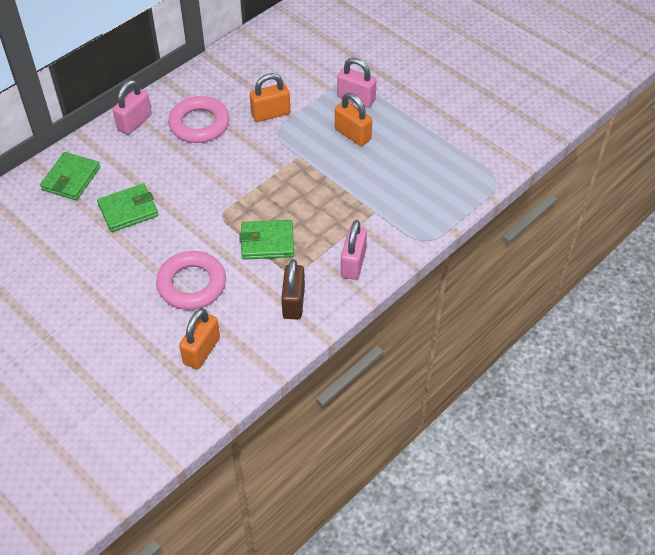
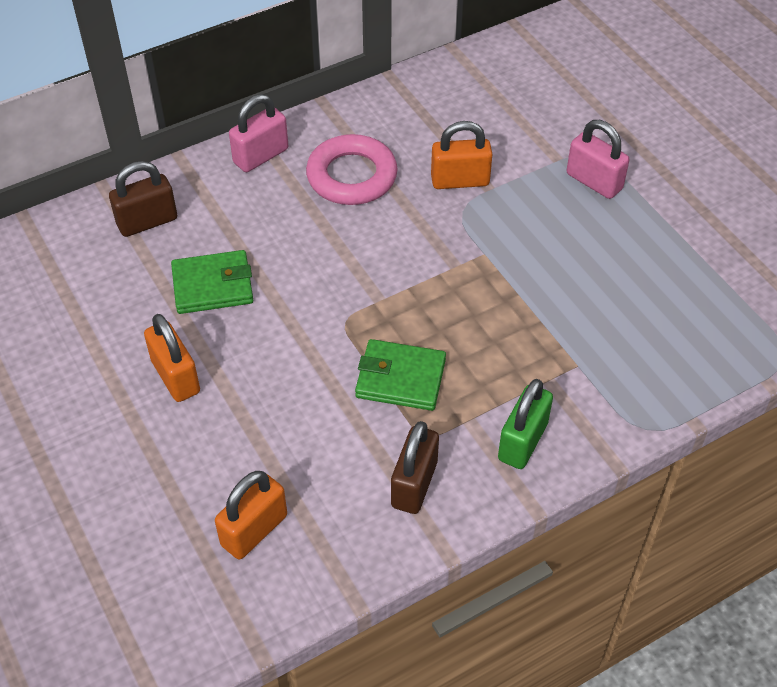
camera: 15 degrees right, 0 degrees up
green wallet [40,152,100,200] -> brown padlock [109,161,177,237]
pink ring [156,251,226,310] -> none
orange padlock [335,93,372,146] -> orange padlock moved to [144,314,200,402]
pink padlock [341,220,367,280] -> green padlock [498,379,553,469]

